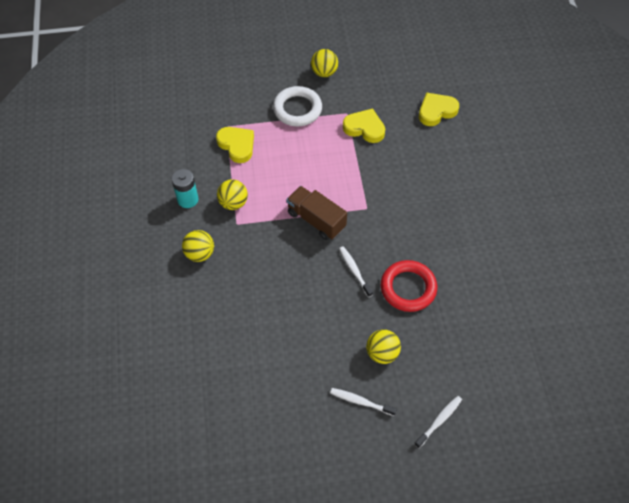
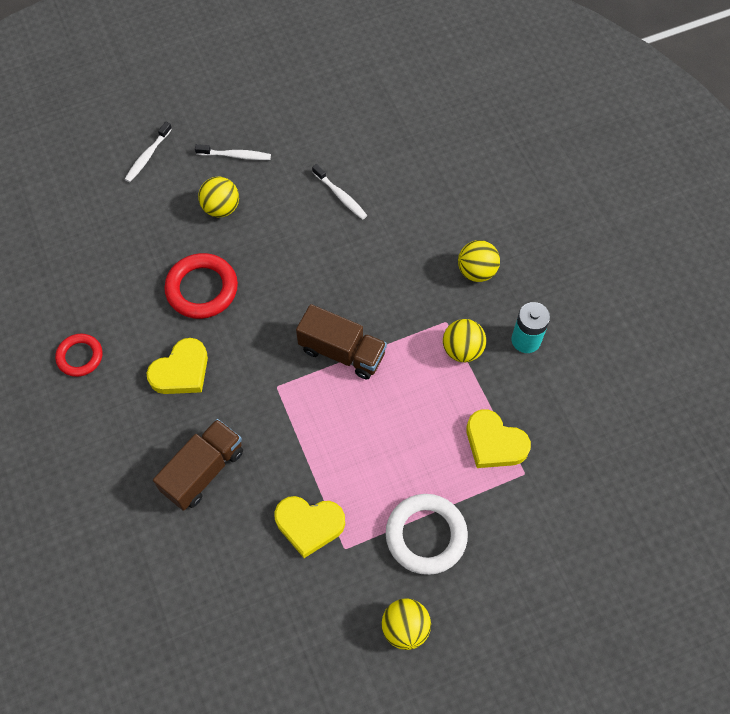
camera: 165 degrees right, 5 degrees up
white toothbrush [339,246,373,297] -> white toothbrush moved to [312,164,367,220]
yellow heart [419,93,459,126] -> yellow heart moved to [146,338,208,394]
none -> red ring [55,334,102,377]
none -> brown truck [153,419,243,511]

